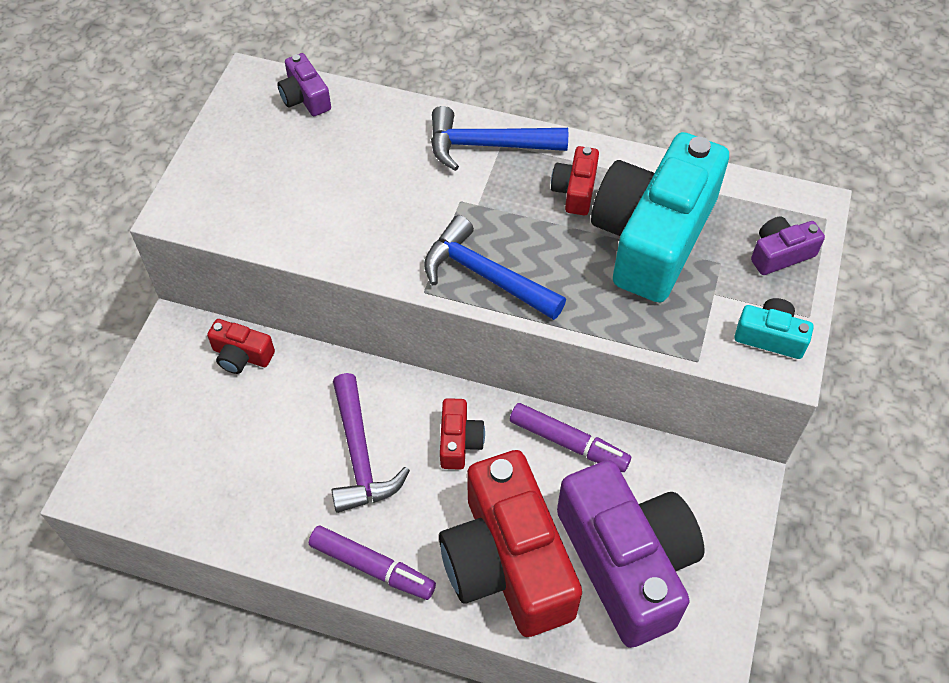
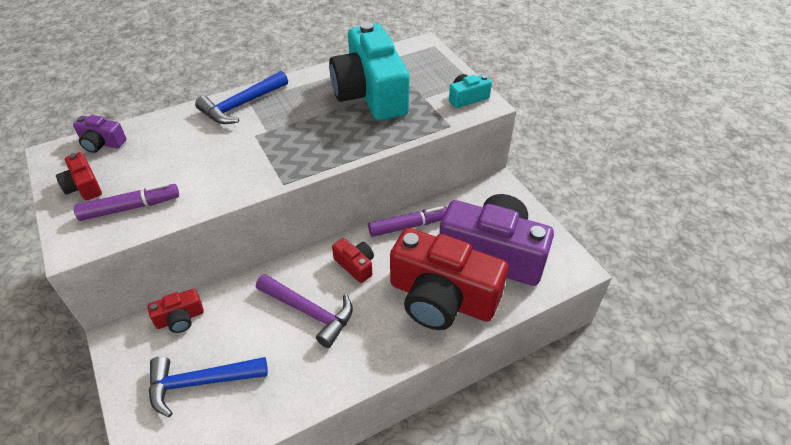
camera: 45 degrees left, 10 degrees down
purple marker [309,526,436,600] -> purple marker moved to [74,183,179,221]
blue hammer [424,215,566,320] -> blue hammer moved to [149,357,268,417]
red camera [551,146,599,215] -> red camera moved to [56,152,102,201]
purple camera [751,217,825,275] -> none

